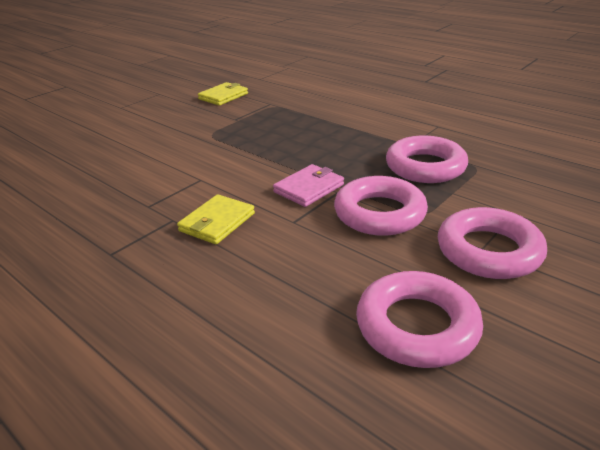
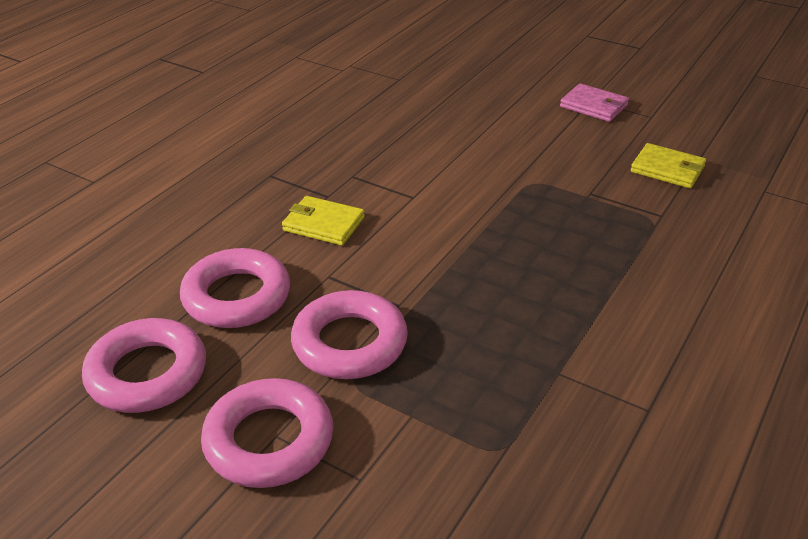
camera: 80 degrees right, 5 degrees up
pink wallet [273,164,344,207] -> pink wallet moved to [560,83,629,122]
pink ring [386,136,468,183] -> pink ring moved to [180,248,290,328]

